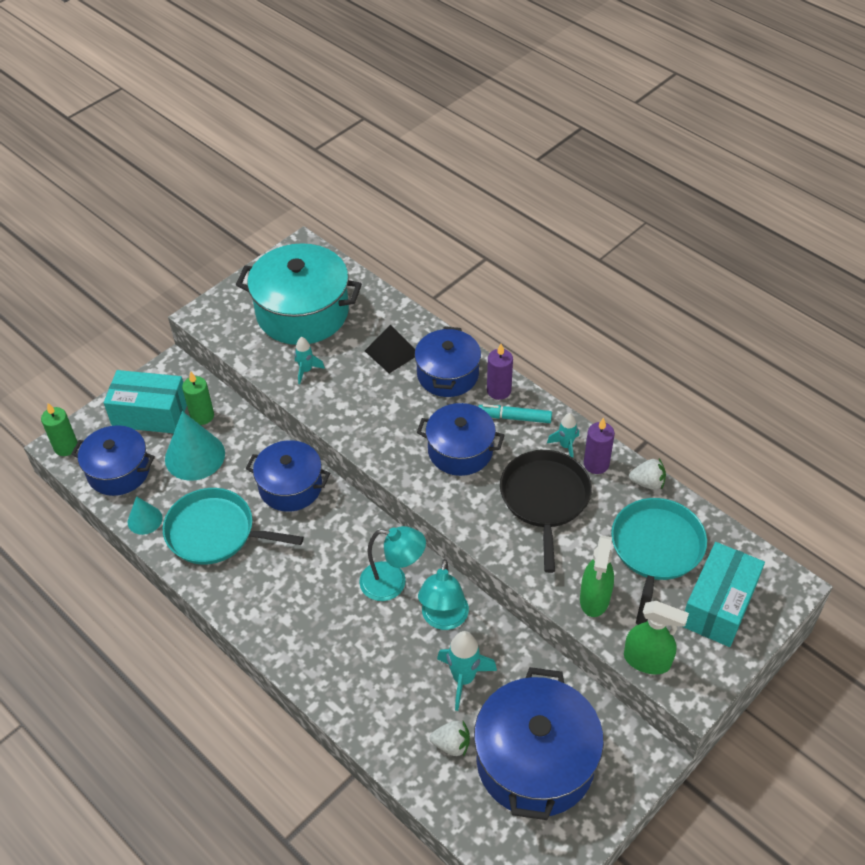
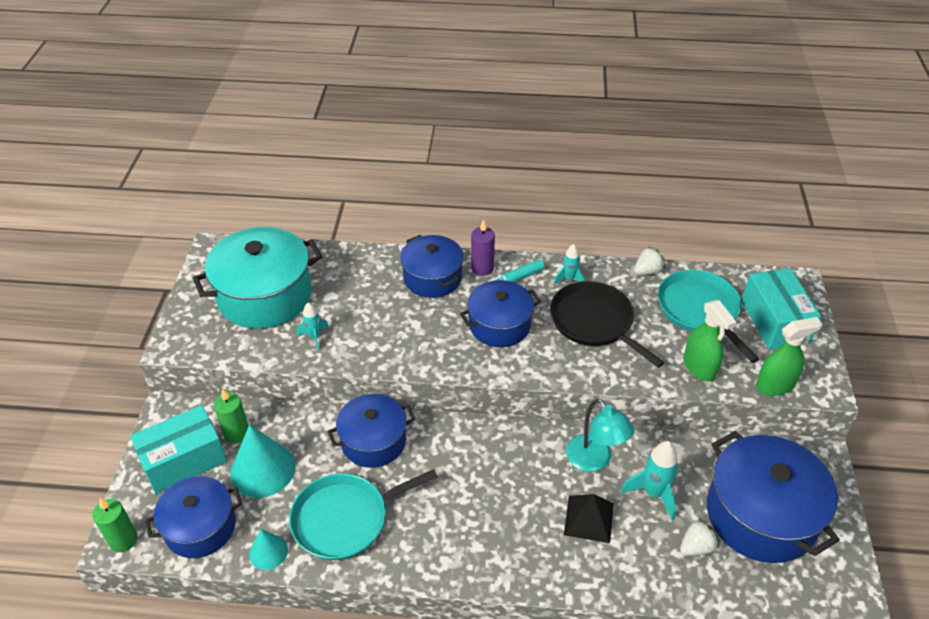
camera: 40 degrees left, 5 degrees down
turquoise lamp [359,526,426,601] -> none
black pyramid [365,324,415,373] -> black pyramid moved to [564,494,614,543]
purple candle [584,418,615,474] -> none

